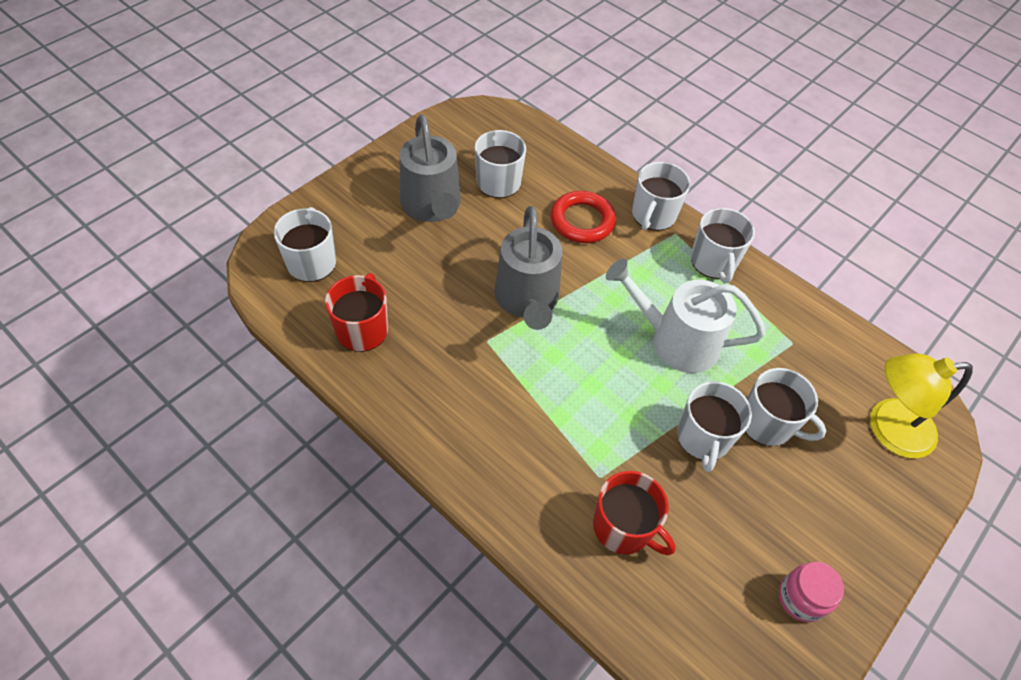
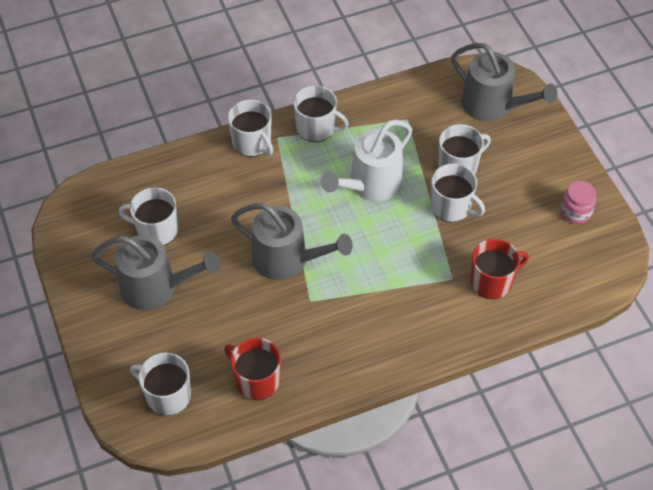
camera: 60 degrees left, 0 degrees up
red ring [550,191,616,243] -> none
yellow lamp [870,354,973,458] -> grey watering can [451,43,557,122]

